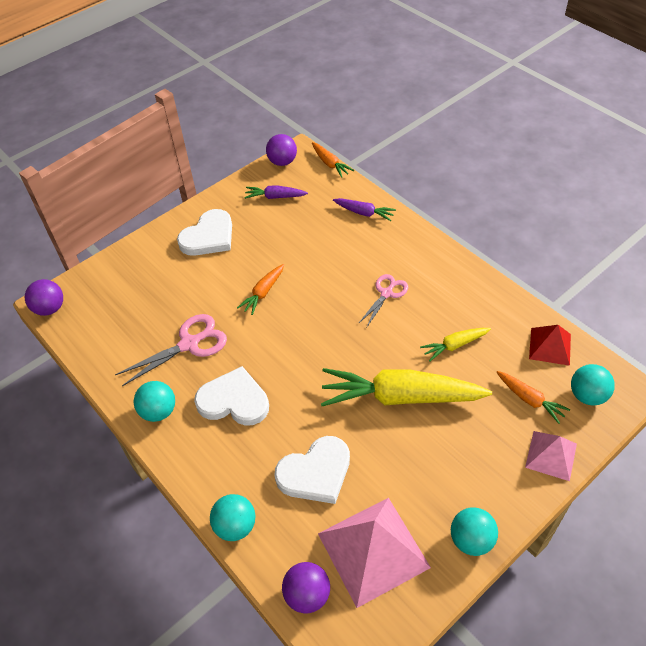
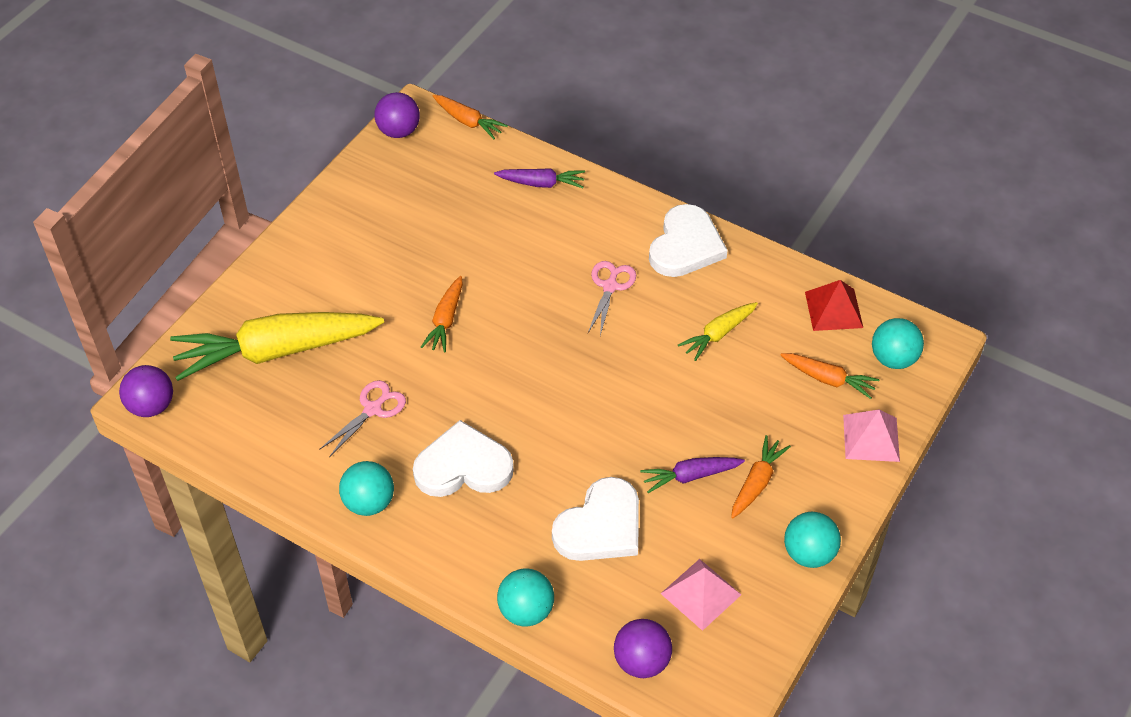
camera: 20 degrees left, 0 degrees up
pink scissors [115,314,227,386] -> pink scissors [319,380,406,457], size x0.65
white heart [177,209,232,256] -> white heart moved to [649,204,728,277]
purple carrot [244,186,308,199] -> purple carrot moved to [640,457,745,493]
pink pyramid [318,498,431,608] -> pink pyramid [660,559,741,631], size x0.56
yellow carrot [321,368,492,406] -> yellow carrot moved to [170,312,384,381]
none -> orange carrot [731,435,791,518]

